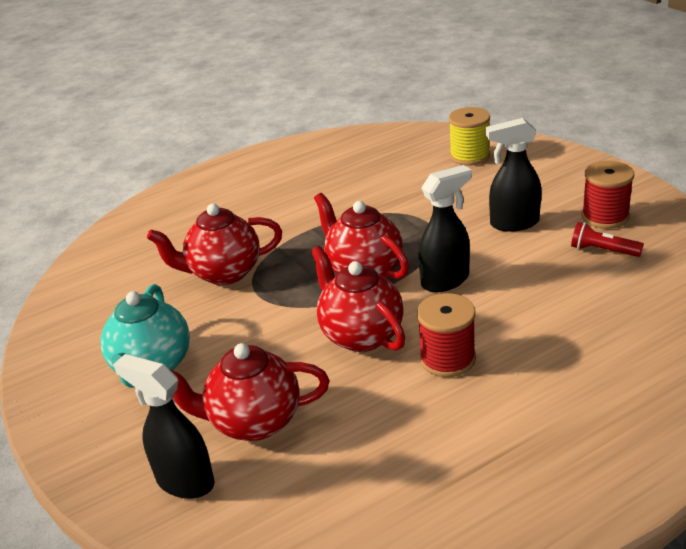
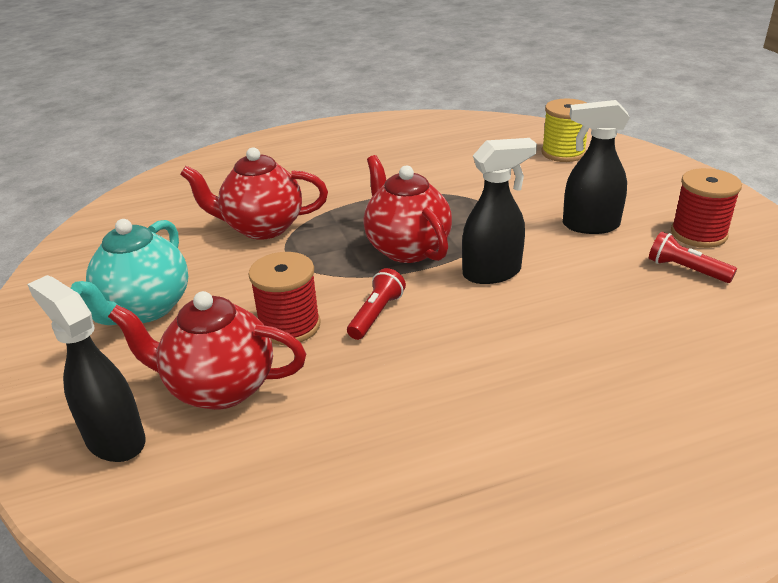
camera: 10 degrees right, 0 degrees up
red teapot [311,246,406,352] -> red flashlight [347,268,406,340]
red spool [417,293,476,377] -> red spool moved to [248,252,321,345]

